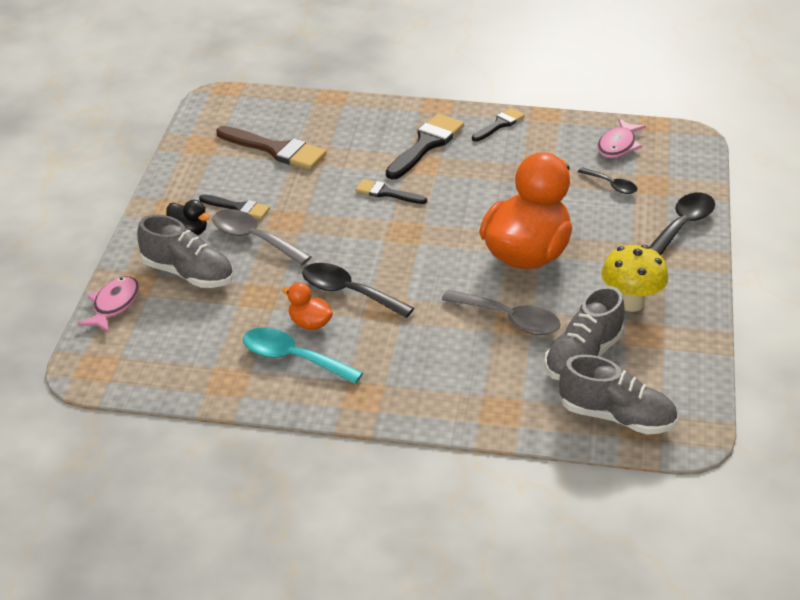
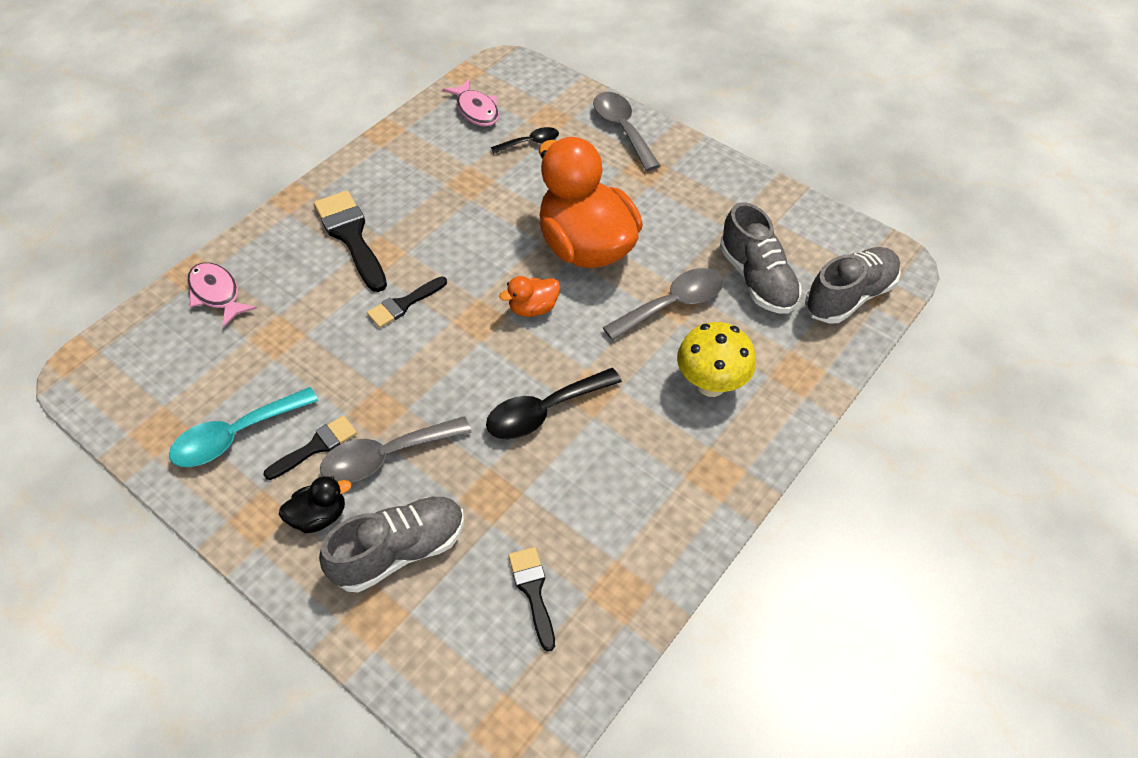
camera: 60 degrees left, 15 degrees up
pink fish [77,276,140,333] -> pink fish moved to [187,262,257,328]
brown brush [216,126,326,170] -> none
turquoise spoon [243,327,363,384] -> turquoise spoon moved to [169,387,318,467]
orange duck [282,282,333,330] -> orange duck moved to [499,276,560,317]
black brush [472,108,525,142] -> black brush moved to [508,547,555,651]
yellow mushroom [601,245,668,312] -> yellow mushroom moved to [677,322,756,397]
black spoon [649,193,715,255] -> grey spoon [593,92,660,171]

